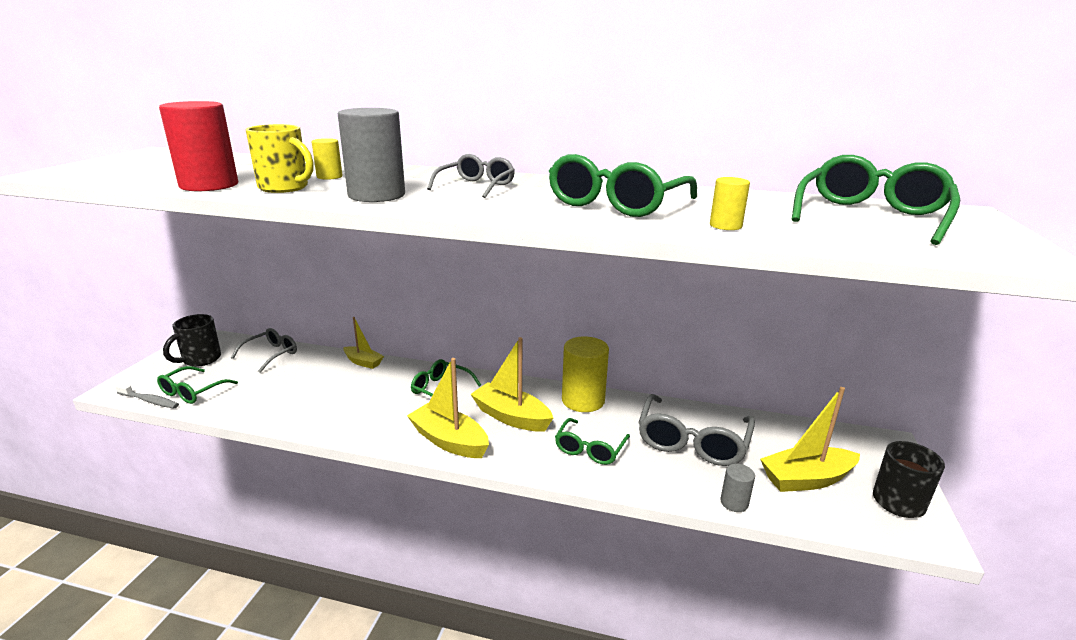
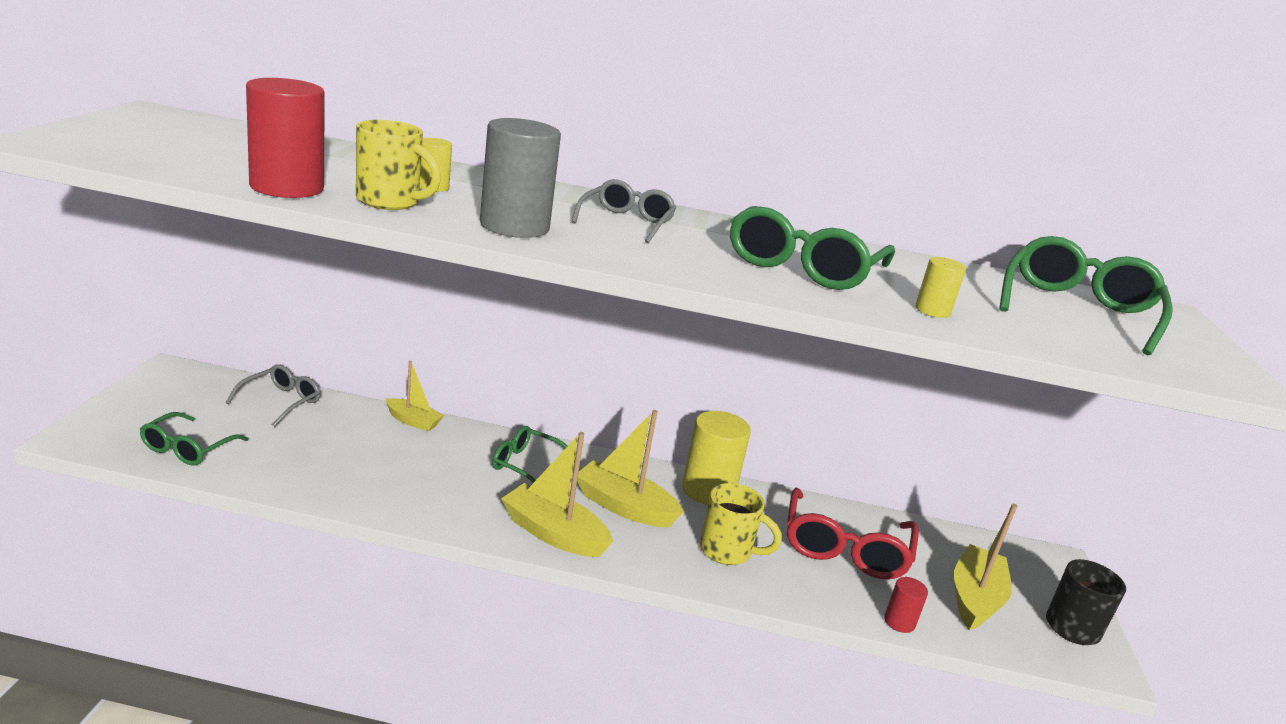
camera: 10 degrees left, 0 degrees up
grey toothbrush [115,383,179,408] -> none
black mug [163,314,221,367] -> none
green glasses [555,418,630,465] -> yellow mug [700,483,782,565]
grey glasses [638,394,755,466] -> red glasses [787,488,919,579]
grey cylinder [720,464,755,512] -> red cylinder [884,577,928,633]
yellow boat [760,387,860,492] -> yellow boat turned 135 degrees clockwise [954,504,1017,630]

